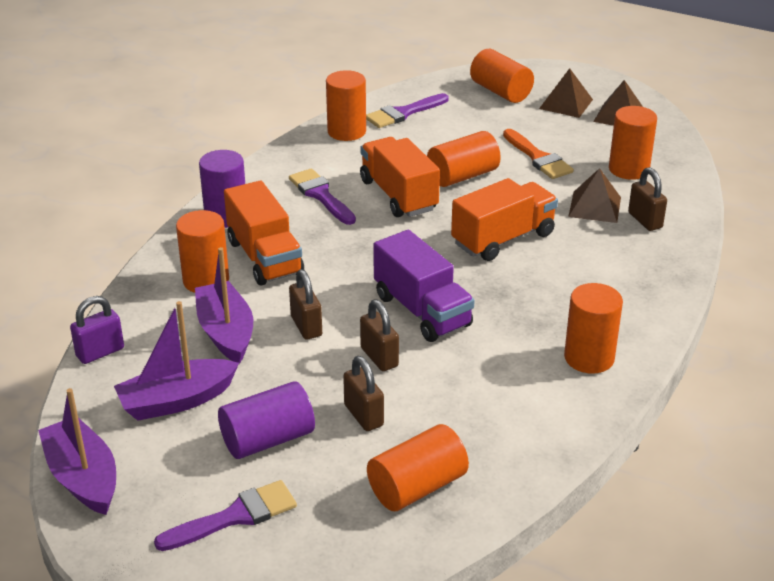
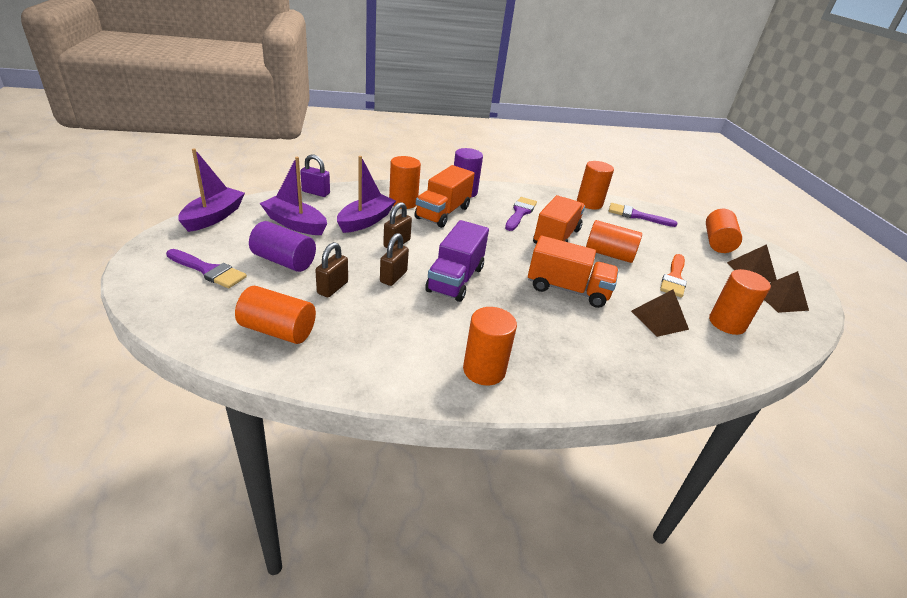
camera: 50 degrees right, 0 degrees up
brown padlock [628,167,667,231] -> none

